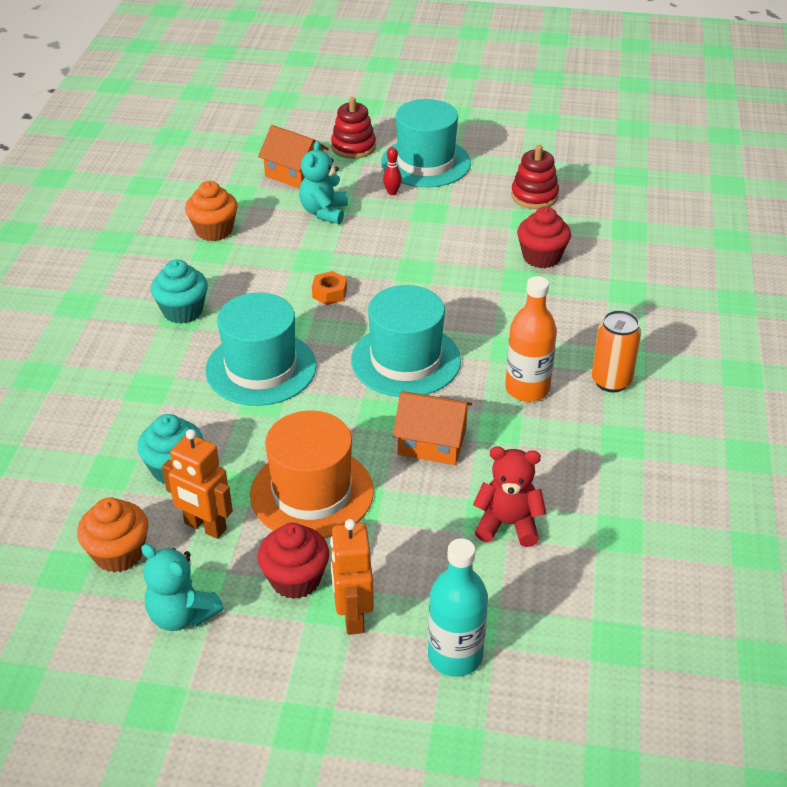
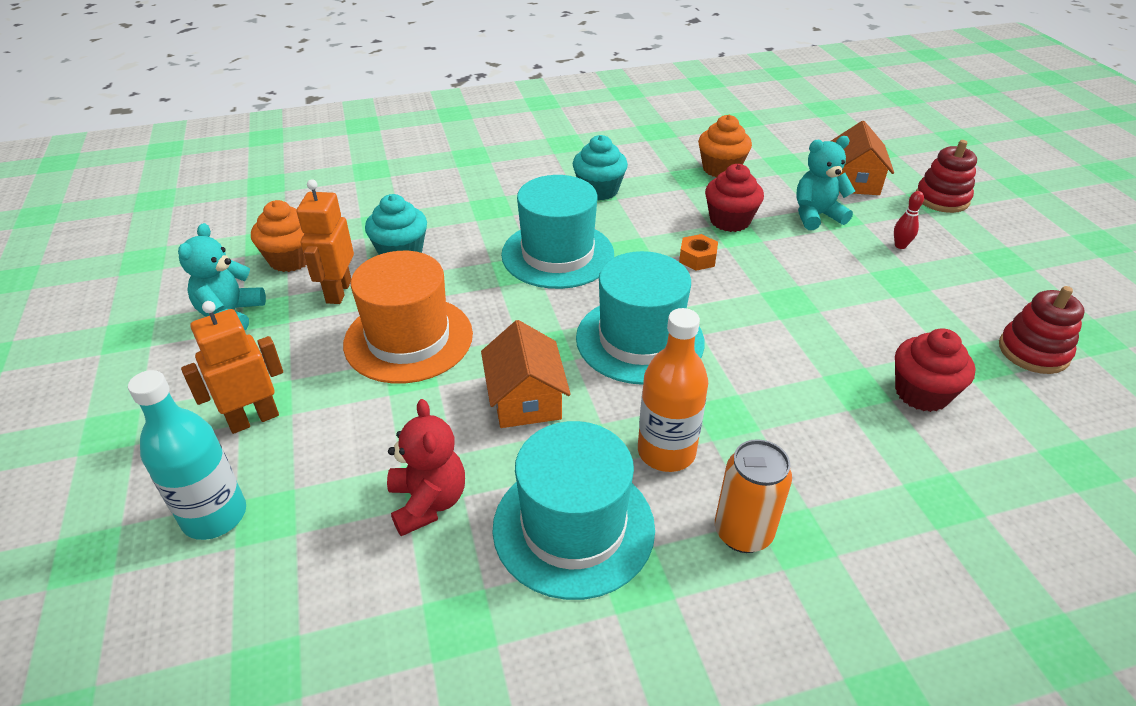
camera: 65 degrees right, 0 degrees up
red cupcake [258,523,329,599] -> red cupcake moved to [705,164,764,232]
turquoise hat [381,99,471,187] -> turquoise hat moved to [492,421,655,600]

